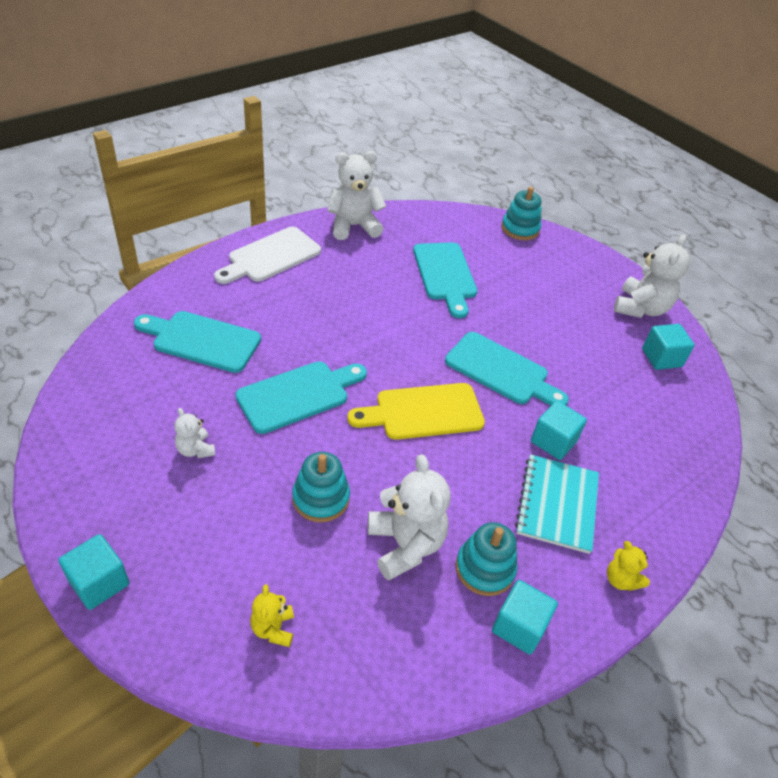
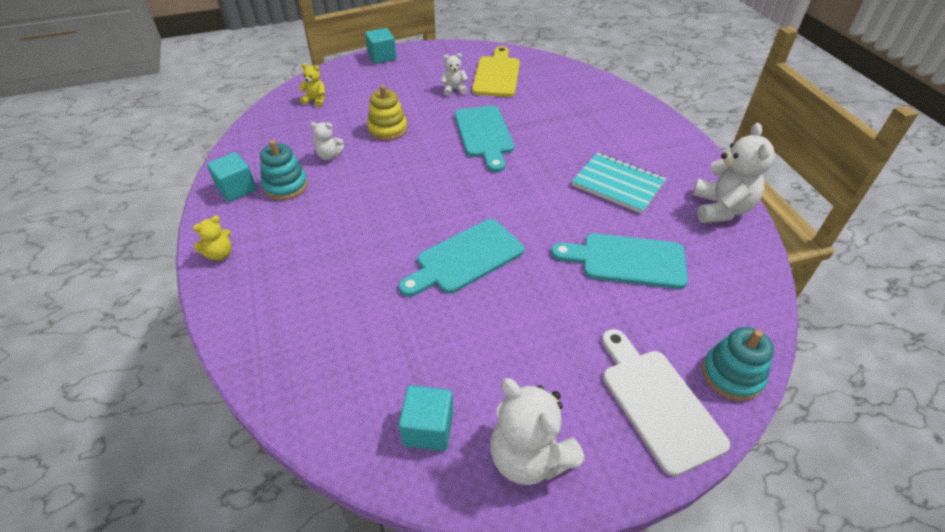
camera: 115 degrees right, 0 degrees up
turquoise cutting board [134,311,261,373] -> none
white cutting board [214,227,321,284] -> white cutting board moved to [602,329,730,476]
turquoise stacking toy [292,452,350,522] -> yellow stacking toy [367,85,408,141]
yellow cutting board [347,383,485,440] -> yellow cutting board moved to [472,46,520,97]
white teddy bear [368,454,451,581] -> white teddy bear [310,122,344,160], size x0.52
turquoise notebook [515,454,599,554] -> turquoise notebook moved to [572,152,666,214]
turquoise cube [531,401,587,460] -> none
yellow teddy bear [607,541,650,591] -> yellow teddy bear turned 150 degrees clockwise [193,215,232,260]

